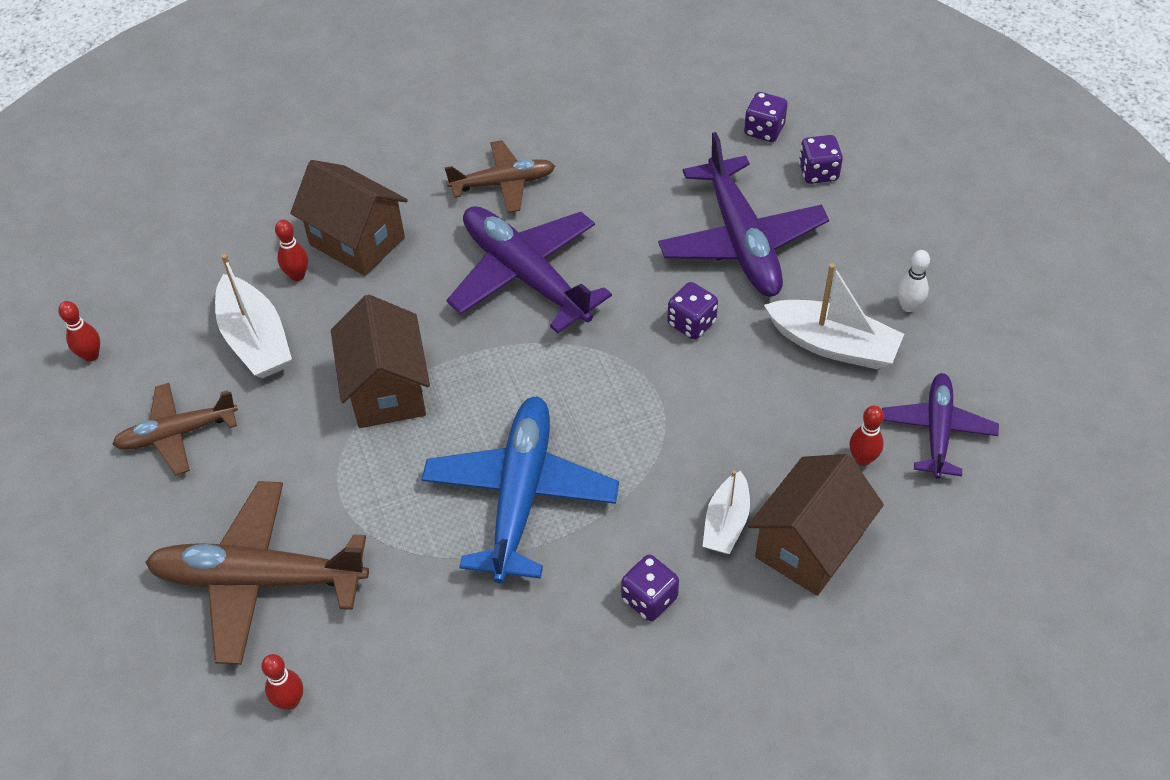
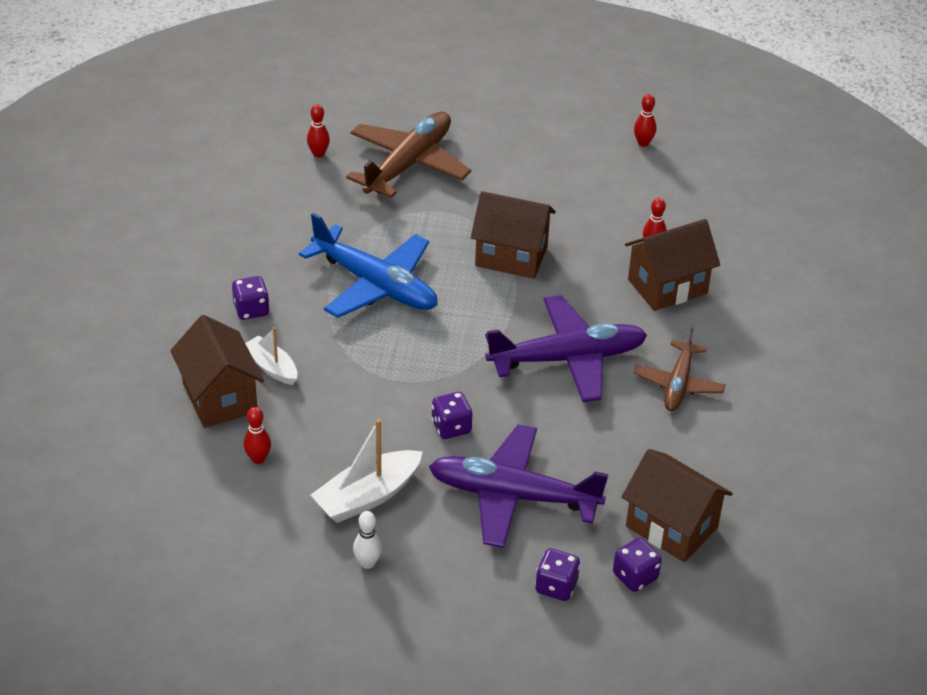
camera: 115 degrees right, 10 degrees down
brown plane [112,383,238,475] -> none
white boat [215,254,292,378] -> none
purple plane [882,373,999,479] -> none
none -> brown house [622,449,733,562]

